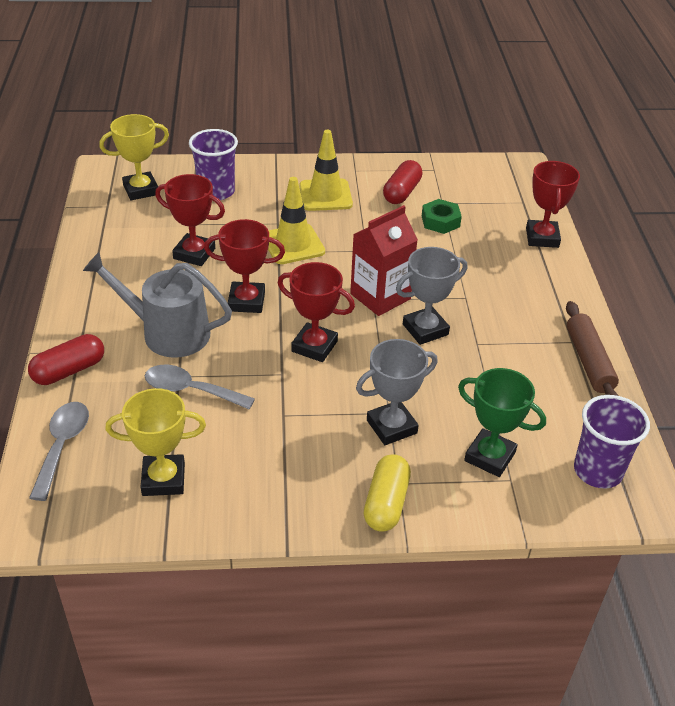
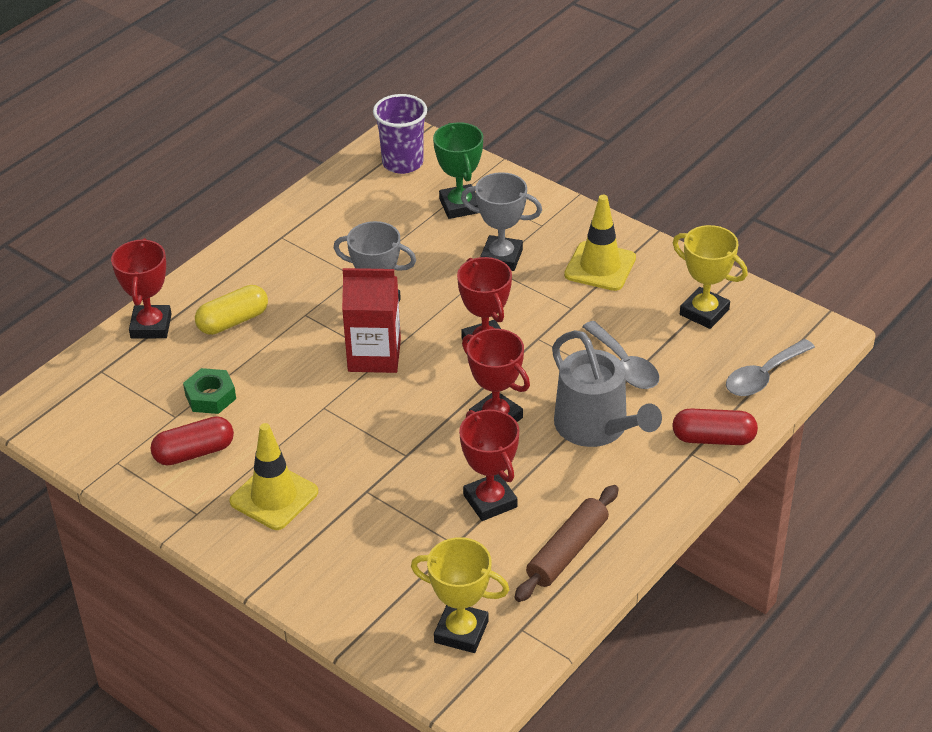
camera: 135 degrees left, 0 degrees up
purple cup [189,129,238,200] -> none
yellow traffic cone [268,177,325,264] -> yellow traffic cone moved to [564,195,636,291]
yellow capsule [364,454,411,532] -> yellow capsule moved to [195,285,268,335]
red trophy [526,161,580,248] -> red trophy turned 45 degrees counterclockwise [111,238,171,339]
brown rolling pin [566,301,619,396] -> brown rolling pin moved to [515,485,619,602]

